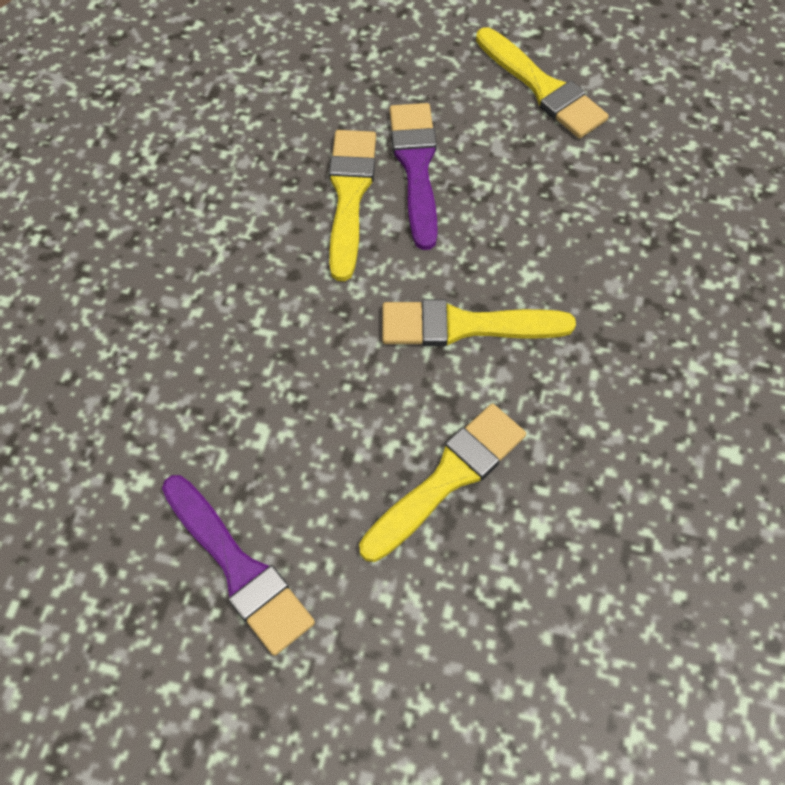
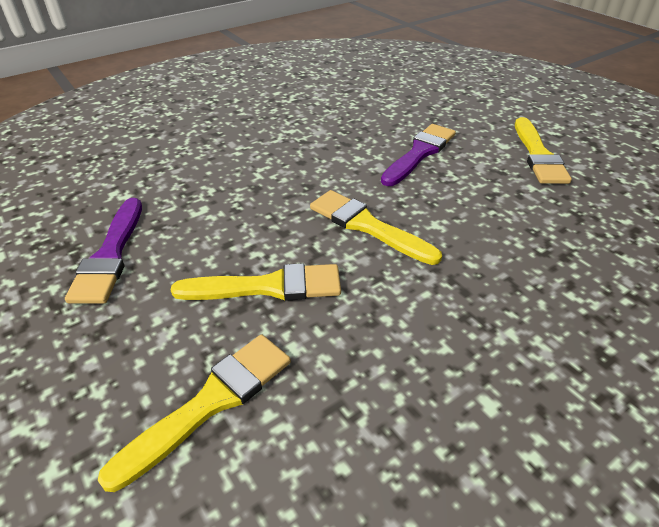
camera: 40 degrees right, 20 degrees down
yellow brush [329,130,376,281] -> yellow brush moved to [98,334,291,492]

